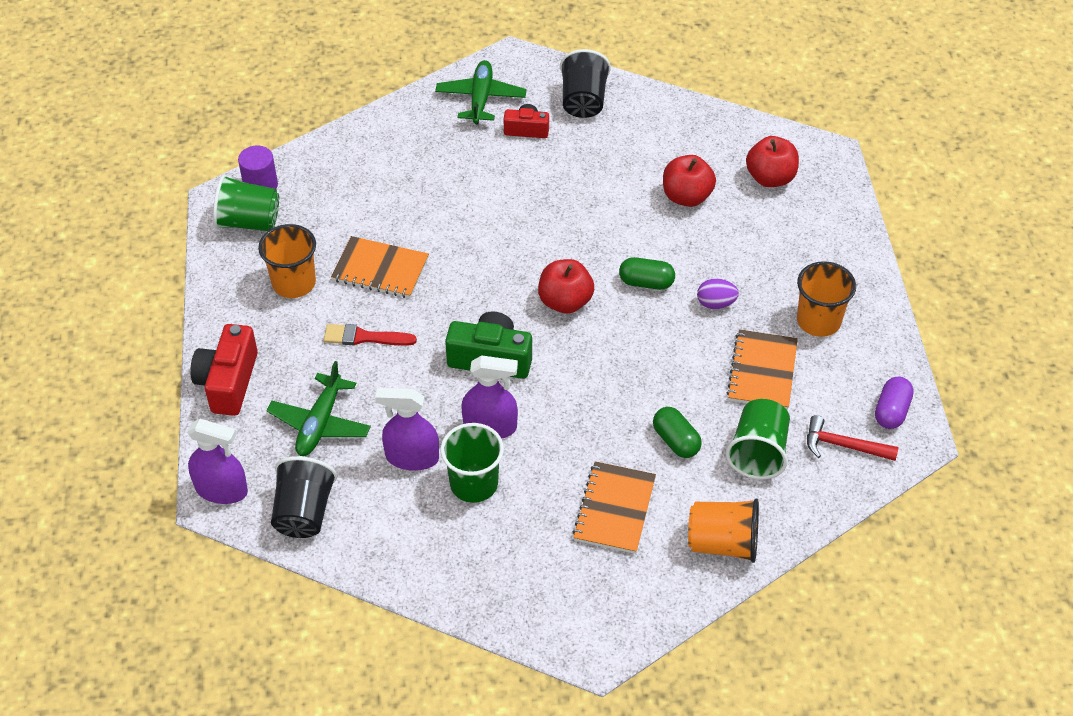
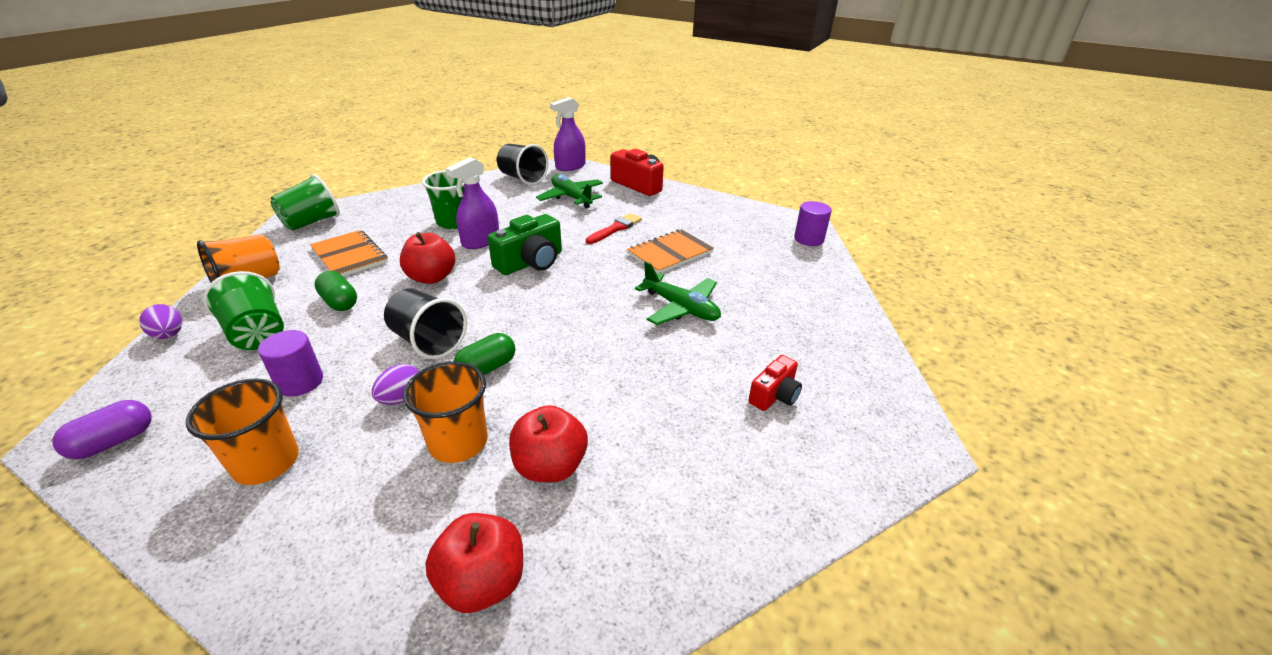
camera: 125 degrees right, 15 degrees down
green cup [213,174,279,231] -> green cup moved to [270,174,340,231]
orange cup [258,224,316,298] -> orange cup moved to [403,361,488,463]
purple spray bottle [375,388,439,471] -> none
green plane [435,60,526,124] -> green plane moved to [635,261,721,325]
red apple [538,259,594,314] -> red apple moved to [400,232,455,284]
black cup [560,49,611,118] -> black cup moved to [384,289,467,359]
green capsule [653,407,702,458] -> green capsule turned 45 degrees clockwise [314,271,357,311]
orange notebook [727,329,798,410] -> purple cylinder [258,330,323,396]
red hammer [807,415,899,461] -> none
purple capsule [875,377,914,429] -> purple capsule turned 75 degrees clockwise [52,400,152,459]
none -> purple egg [139,304,183,339]

